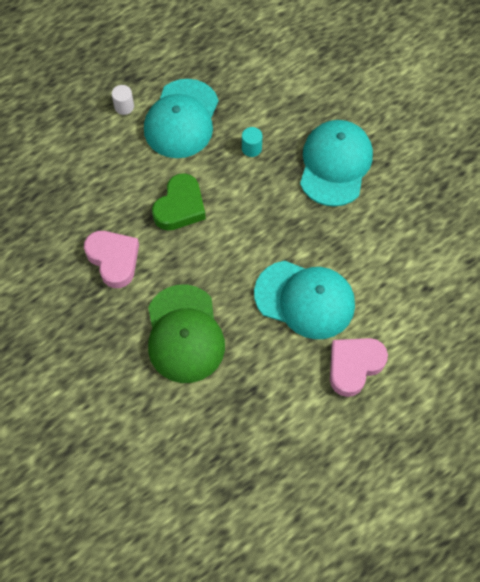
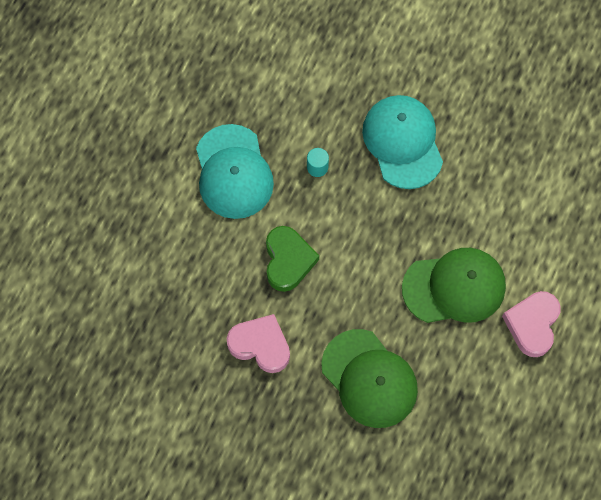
camera: 30 degrees left, 5 degrees up
white cylinder [112,85,134,115] -> none
turquoise cap [254,261,355,339] -> green cap [402,248,506,323]

